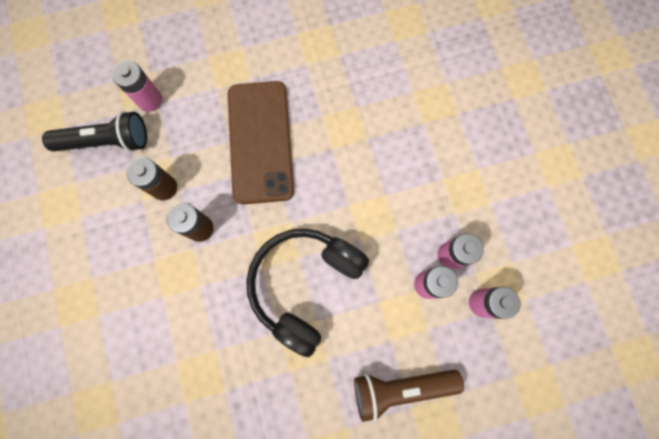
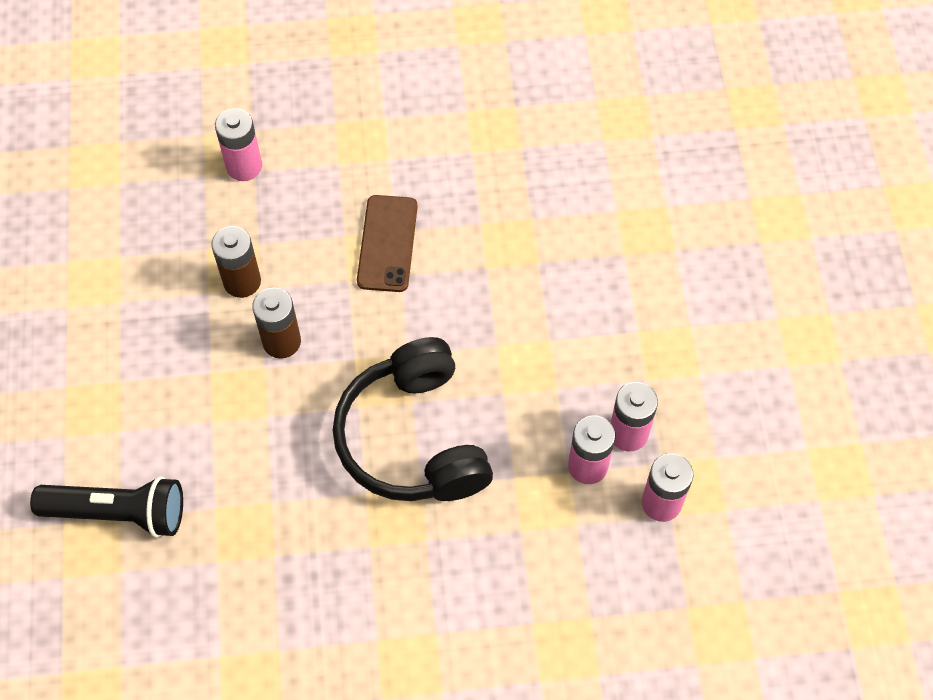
camera: 10 degrees right, 15 degrees down
black flashlight [42,111,147,152] -> black flashlight moved to [30,476,183,538]
brown phone [228,81,294,204] -> brown phone [357,195,418,292], size x0.60
black headphones [246,229,369,357] -> black headphones turned 60 degrees counterclockwise [333,337,493,501]
brown flashlight [354,370,464,422] -> none

